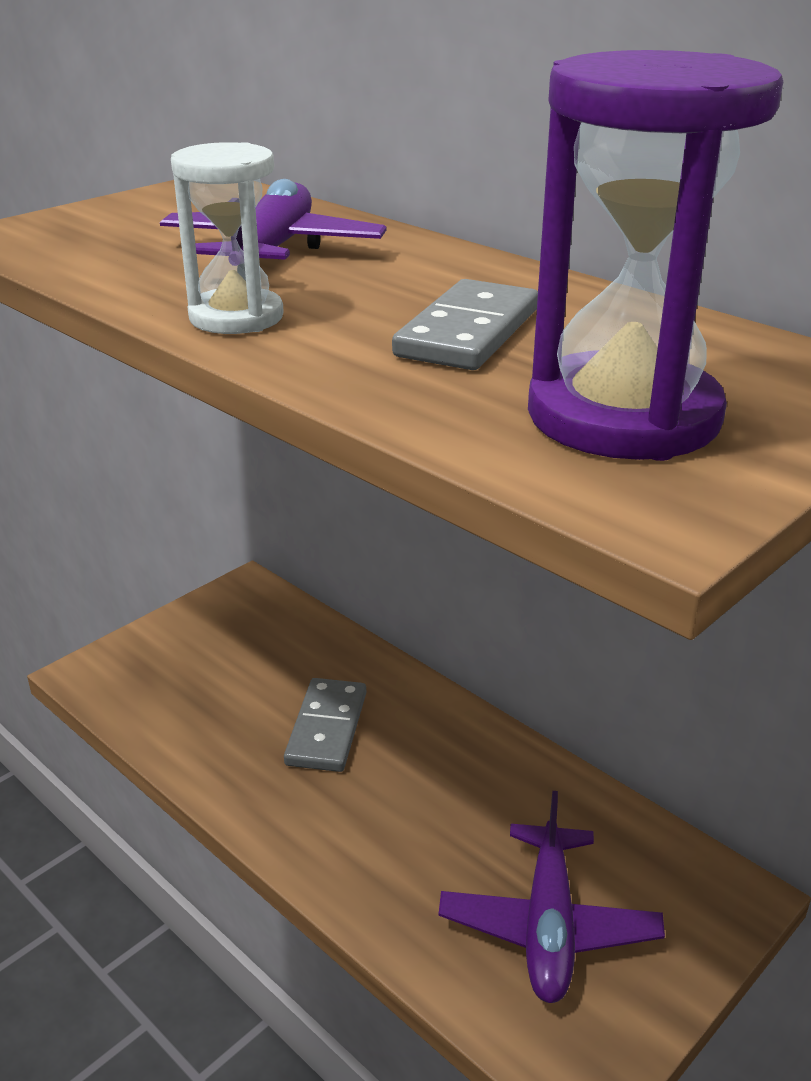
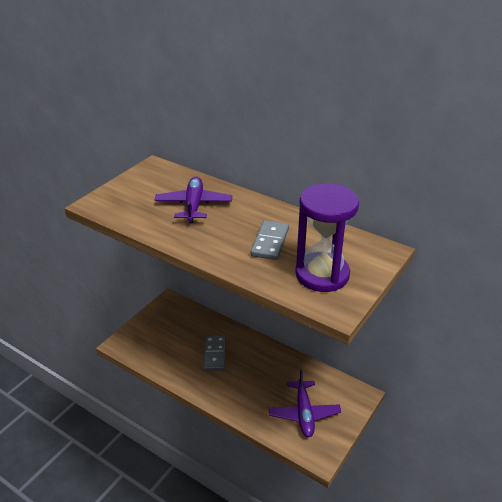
camera: 10 degrees left, 5 degrees up
white hourglass [171,142,284,334] -> none

